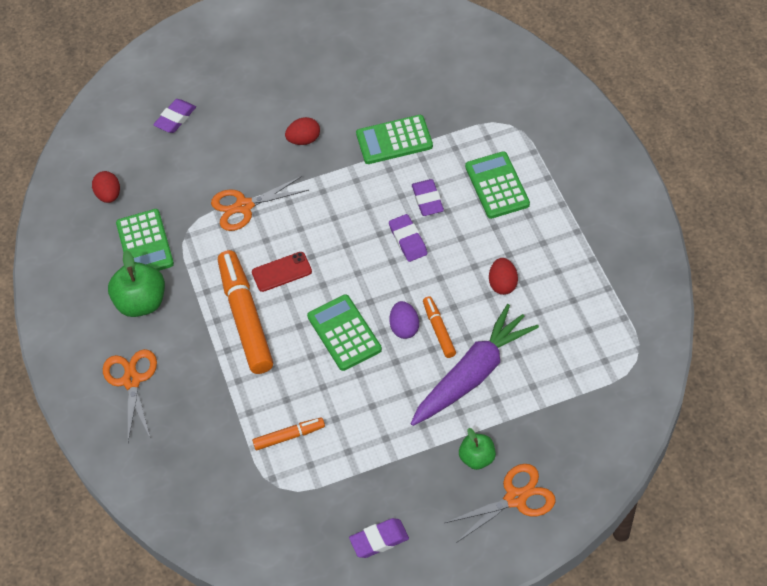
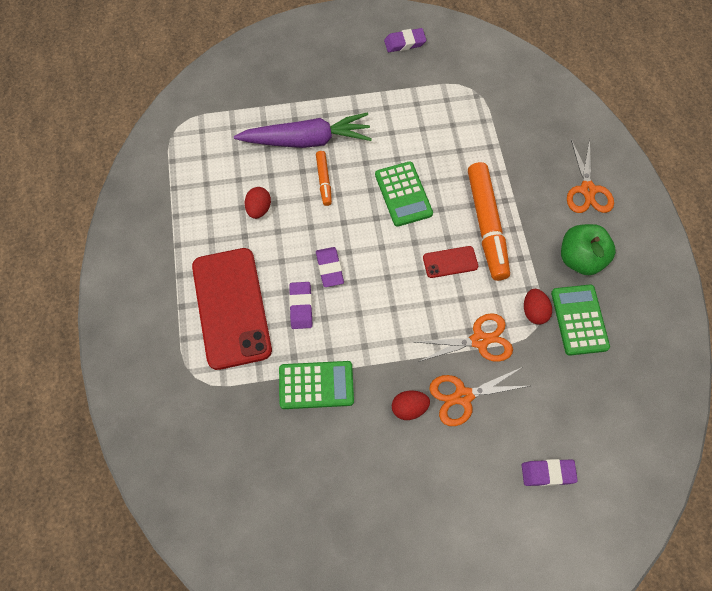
camera: 175 degrees left, 10 degrees up
red egg [92,171,120,203] -> red egg moved to [524,289,552,325]
purple eraser [153,99,196,133] -> purple eraser turned 45 degrees clockwise [522,459,578,486]
orange marker [252,417,325,450] -> none
purple egg [390,301,419,339] -> none
purple carrot [411,304,539,426] -> purple carrot turned 150 degrees counterclockwise [234,112,372,148]
orange scissors [445,464,556,543] -> orange scissors moved to [429,367,529,426]
green apple [459,428,496,470] -> none
green calculator [465,151,530,219] -> red phone [192,248,272,370]

